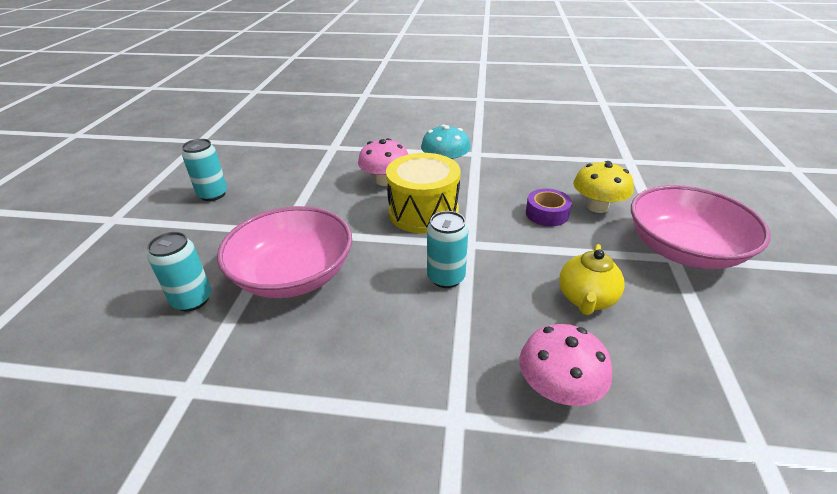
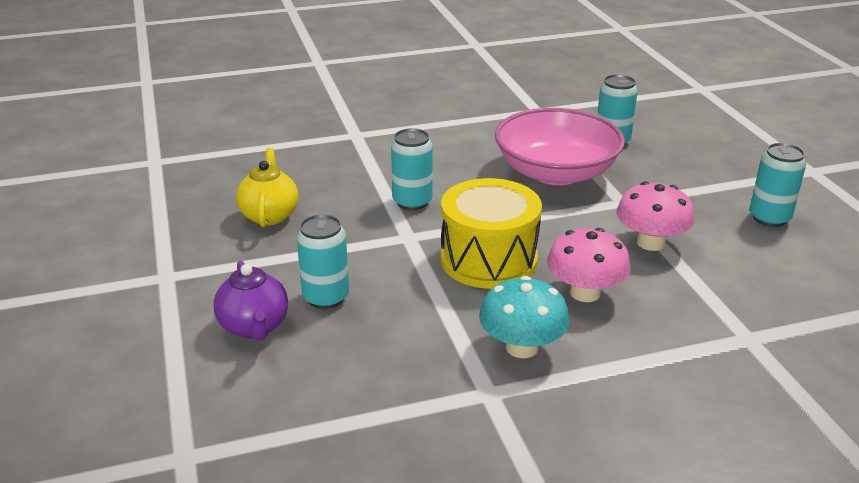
camera: 155 degrees right, 5 degrees down
pink mushroom [520,324,612,406] -> pink mushroom moved to [617,182,695,251]
purple tape [526,189,572,226] -> turquoise can [297,214,349,309]
yellow mushroom [573,161,634,213] -> purple teapot [213,261,288,341]
pink bowl [631,185,771,269] -> none

